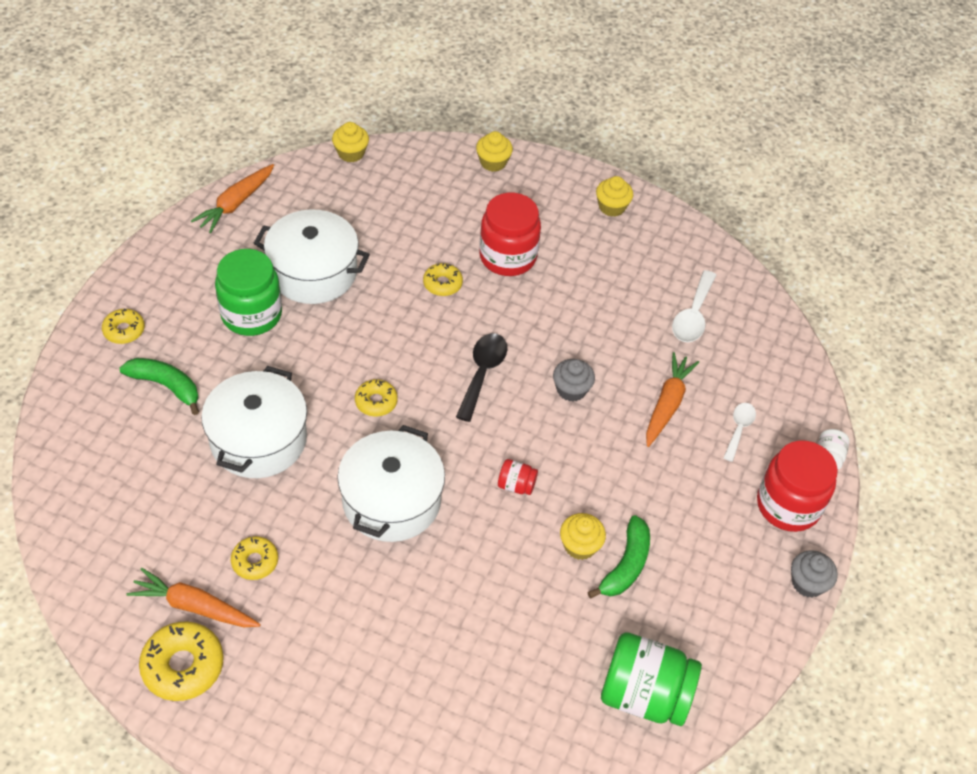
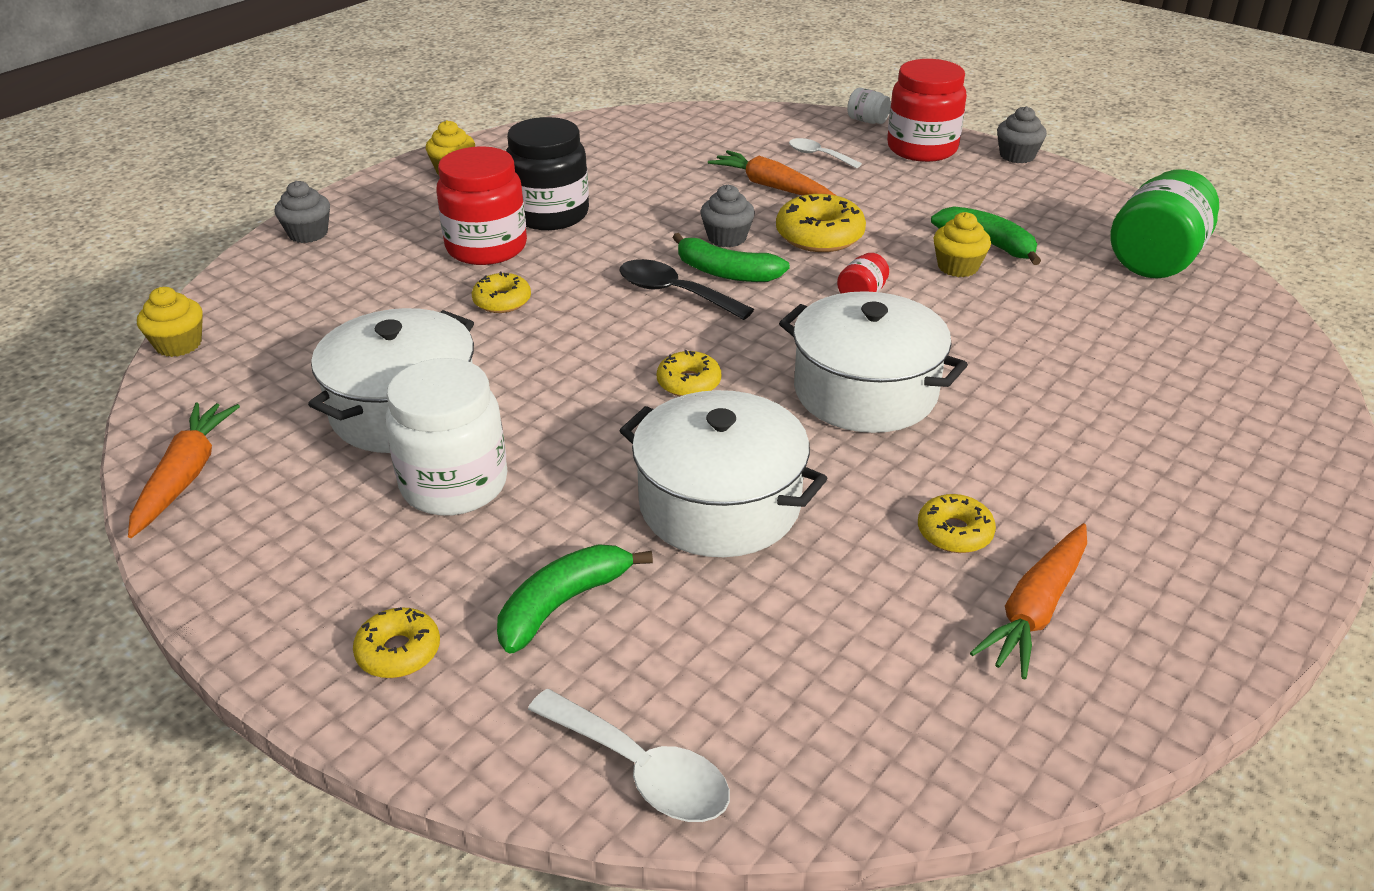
camera: 70 degrees left, 15 degrees down
yellow donut [139,621,224,701] -> yellow donut moved to [776,194,866,252]
orange carrot [191,164,274,233] -> orange carrot turned 135 degrees counterclockwise [128,402,240,538]
green jar [215,249,282,336] -> white jar [385,358,508,516]
yellow cupcake [476,131,513,172] -> grey cupcake [274,181,330,243]
white spoon [672,270,716,342] -> white spoon moved to [528,689,730,822]
none -> black jar [506,117,589,230]
none -> green banana [673,233,790,282]

